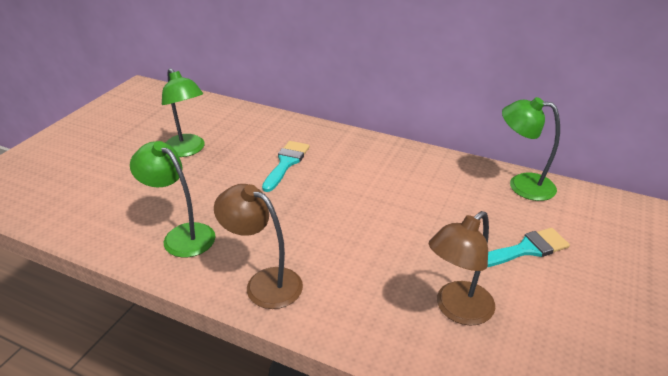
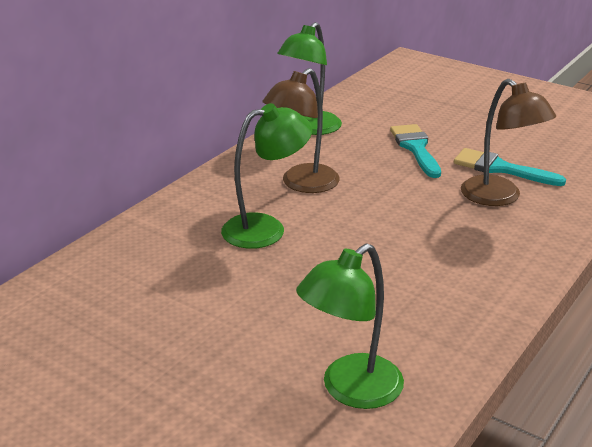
camera: 80 degrees left, 5 degrees down
green lamp [162,68,205,157] -> green lamp moved to [221,103,312,249]
brown lamp [214,184,303,309] -> brown lamp moved to [262,68,340,193]
turquoise brush [262,141,310,192] -> turquoise brush moved to [454,148,566,186]

